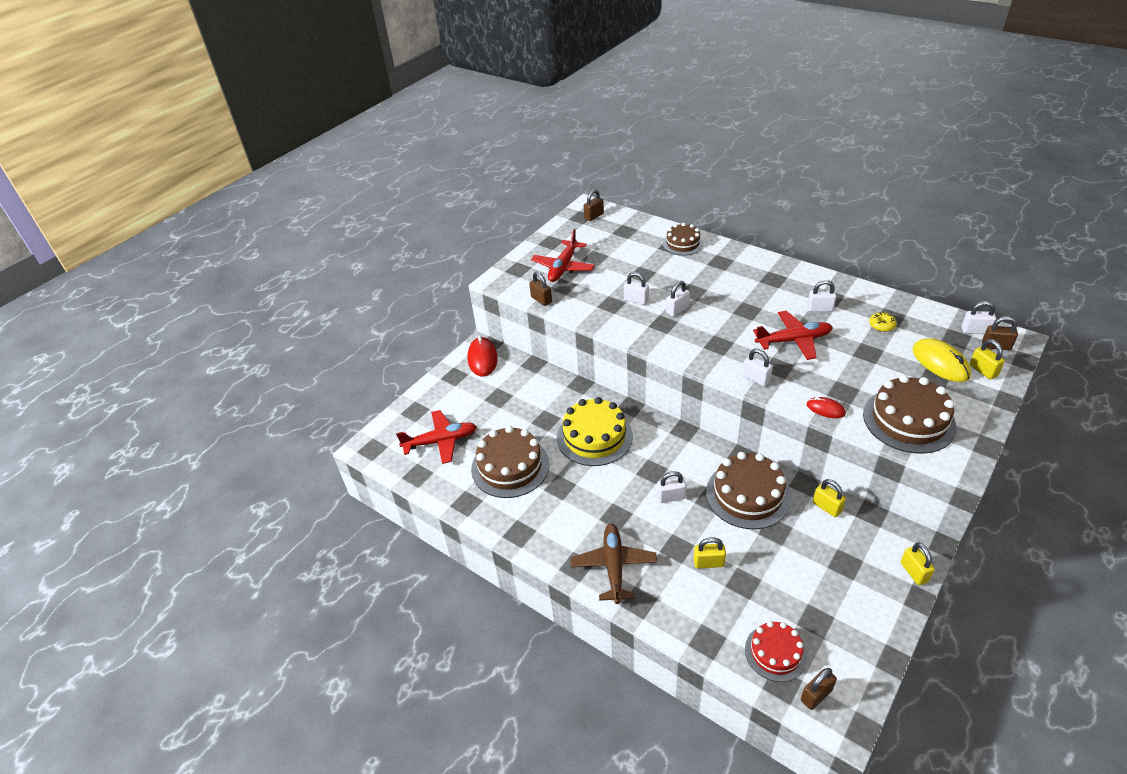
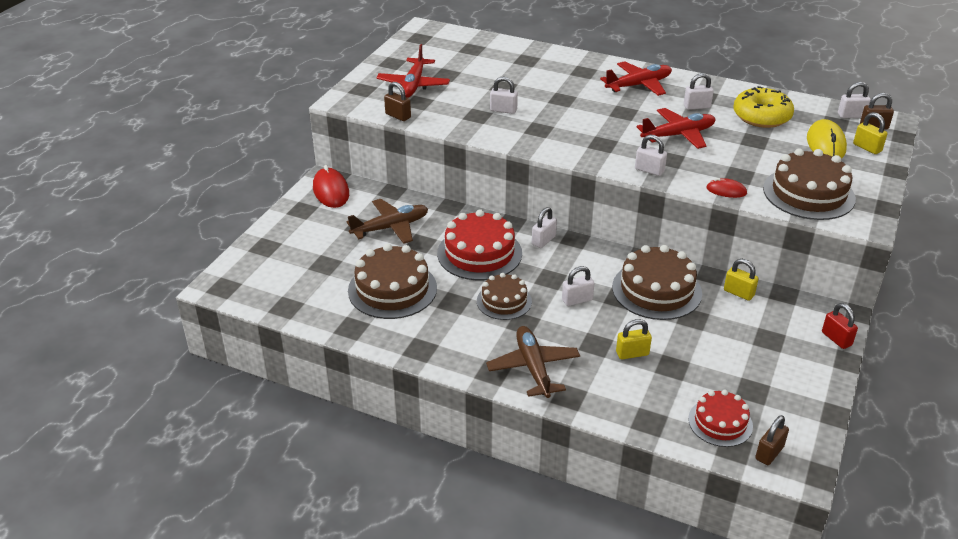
camera: 15 degrees left, 5 degrees down
red plane [396,410,477,464] -> red plane moved to [600,61,672,96]
yellow cake [557,397,633,466] -> red cake [437,209,522,280]
brown padlock [584,189,604,221] -> none
brown cake [663,223,704,255] -> brown cake moved to [477,273,532,320]
white padlock [666,281,690,316] -> white padlock moved to [532,207,557,248]
yellow donut [869,312,897,332] -> yellow donut [733,86,794,128], size x2.20
yellow padlock [901,542,935,585] -> red padlock [822,303,858,349]
yellow mouse [913,338,971,382] -> yellow mouse turned 45 degrees clockwise [807,119,847,159]
none -> brown plane [347,199,428,244]

